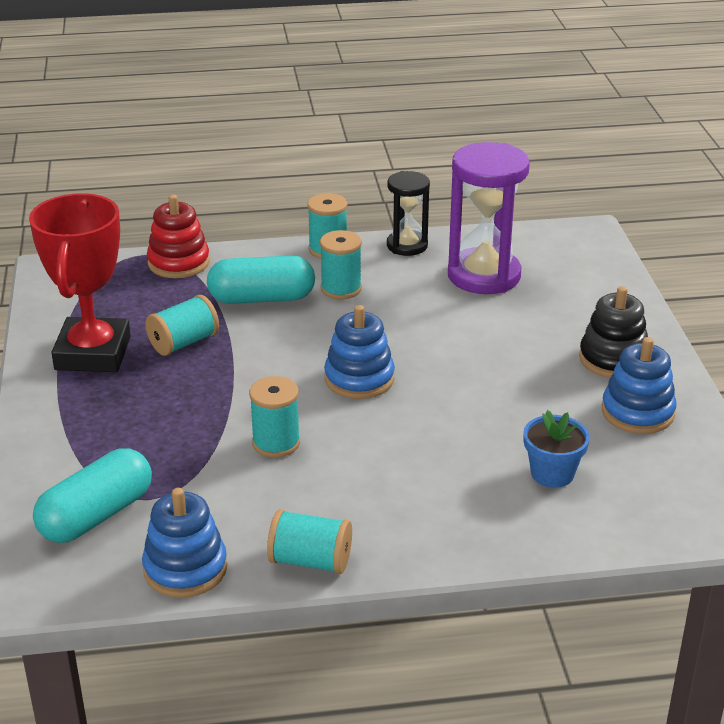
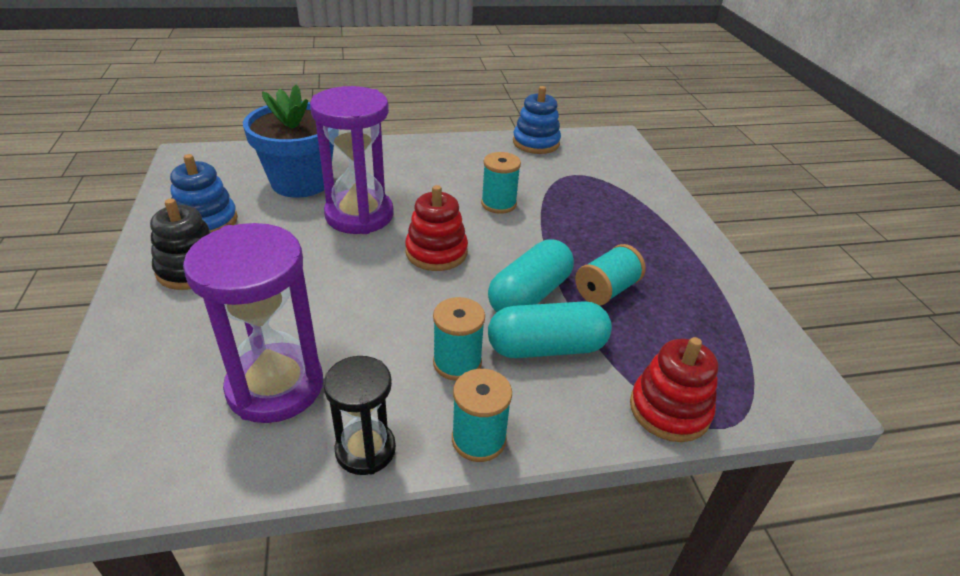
camera: 175 degrees right, 5 degrees up
red trophy [29,193,131,372] -> none
turquoise capsule [33,448,152,543] -> turquoise capsule moved to [488,240,574,312]
turquoise spool [267,509,352,574] -> none
blue stacking toy [324,305,395,399] -> red stacking toy [405,185,468,271]
blue flower pot [523,410,590,488] -> blue flower pot [243,84,334,198], size x1.89
none -> purple hourglass [310,86,394,234]

